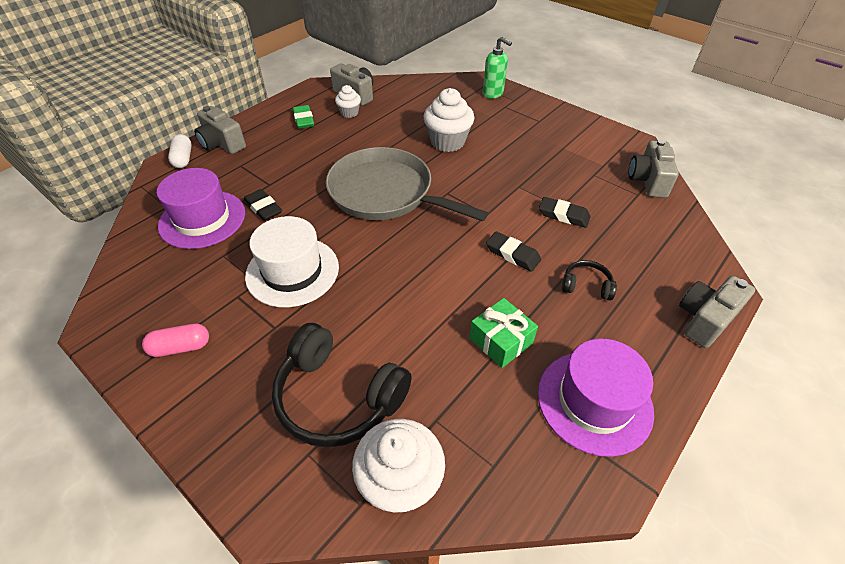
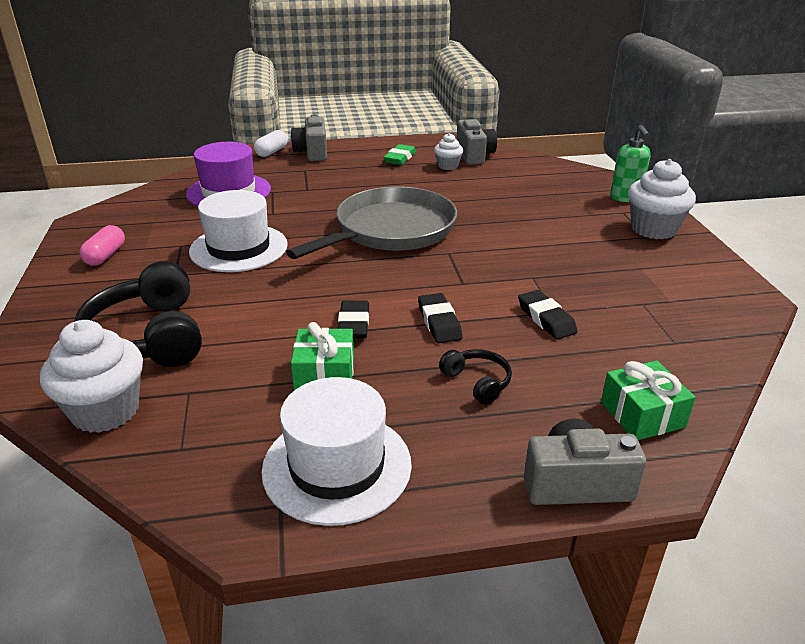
camera: 40 degrees right, 15 degrees down
pink capsule [142,323,209,357] -> pink capsule turned 75 degrees clockwise [79,225,125,266]
black eraser [244,189,282,221] -> black eraser moved to [338,300,369,339]
grey pan [326,147,488,221] -> grey pan turned 60 degrees clockwise [286,186,457,259]
white cupcake [424,88,474,152] -> white cupcake moved to [628,159,696,239]
purple hat [538,339,654,457] -> white hat [261,377,412,526]
grey camera [629,139,679,198] -> none
none -> green gift [601,361,696,440]

